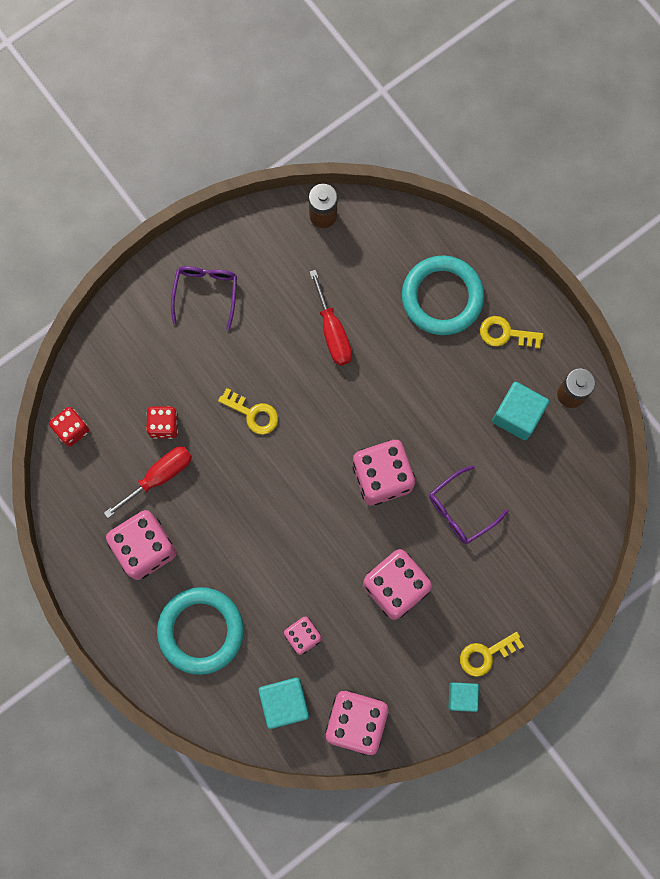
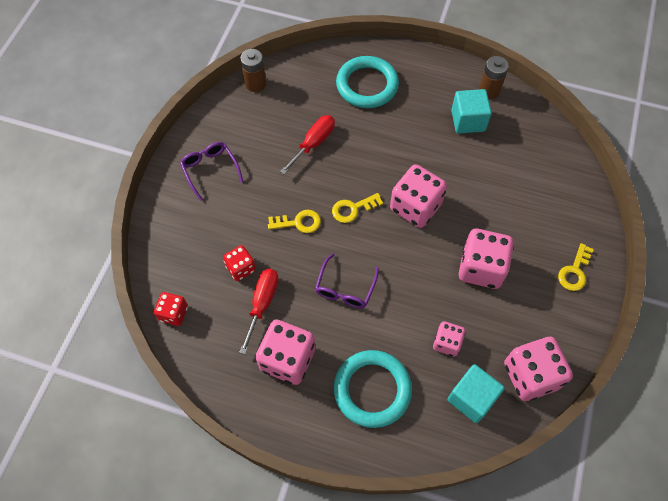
camera: 35 degrees left, 15 degrees down
red screwdriver [309,270,352,366] -> red screwdriver turned 90 degrees counterclockwise [280,115,335,175]
purple glasses [429,465,508,544] -> purple glasses moved to [315,253,379,308]
turquoise cube [448,682,479,712] -> none
yellow key [480,316,543,349] -> yellow key moved to [332,193,383,223]

